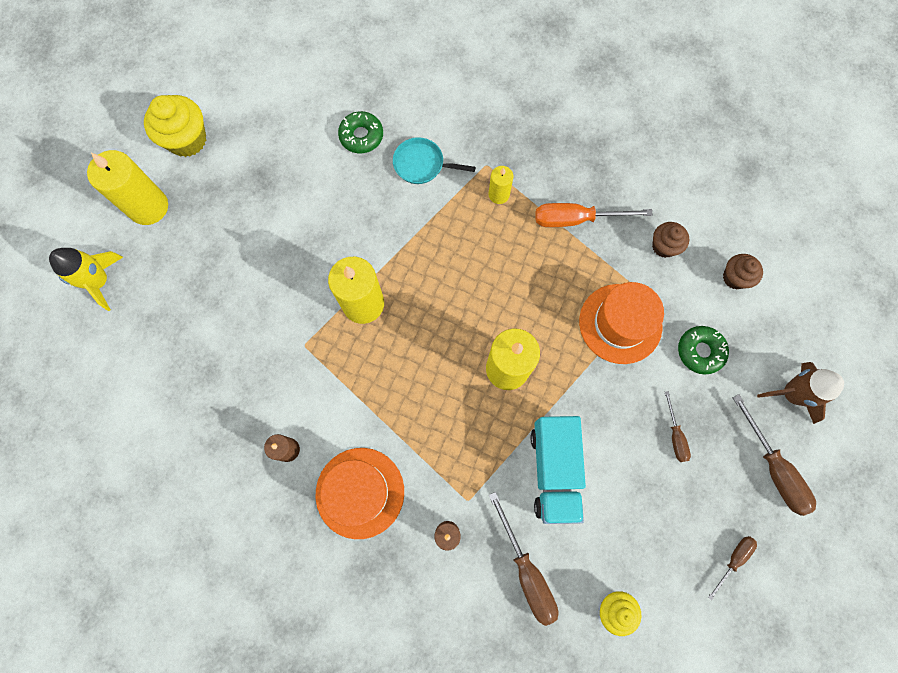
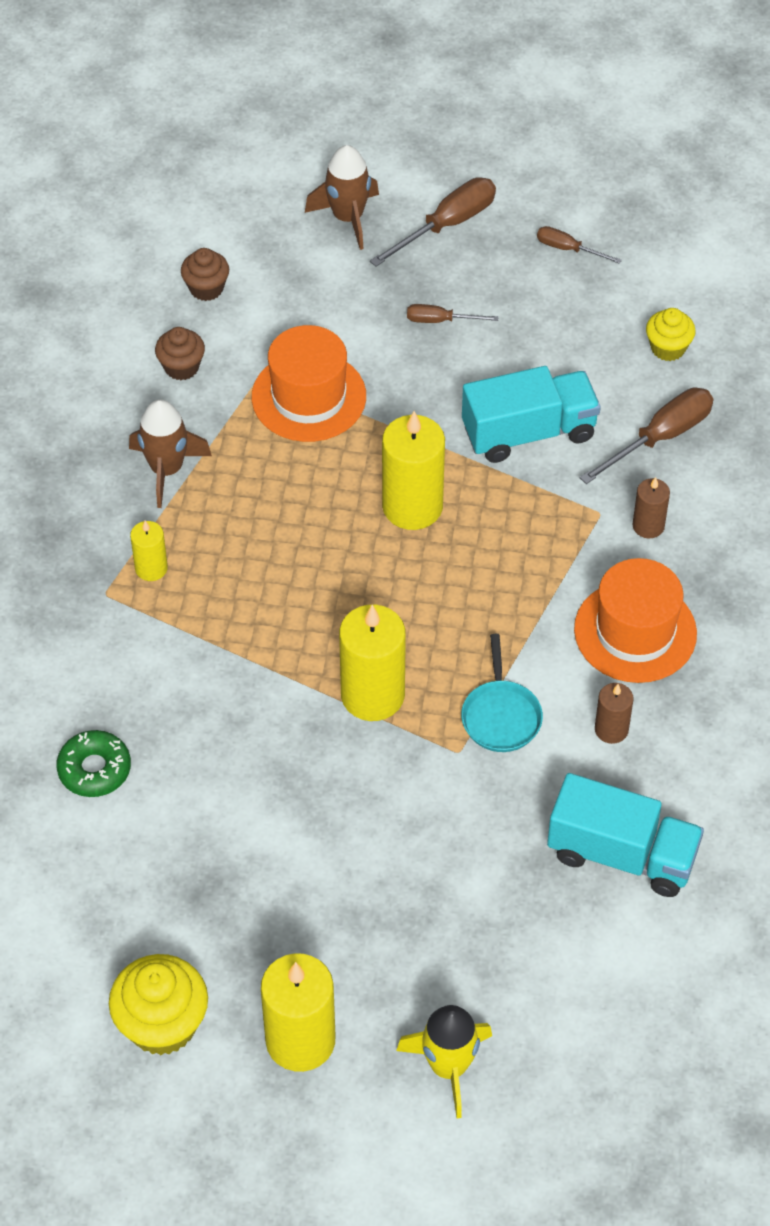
camera: 105 degrees left, 20 degrees down
turquoise pan [393,137,476,184] -> turquoise pan moved to [461,634,543,752]
orange screwdriver [535,203,653,227] -> brown rocket [129,399,212,508]
brown screwdriver [665,391,691,462] -> brown screwdriver turned 150 degrees counterclockwise [407,304,498,323]
green donut [678,326,729,375] -> none
none -> turquoise truck [547,773,704,897]

